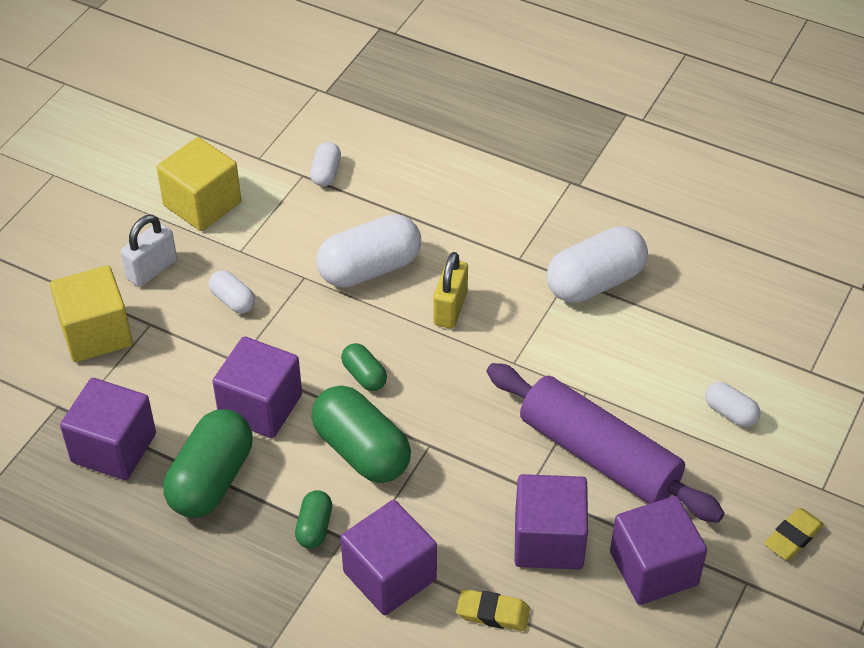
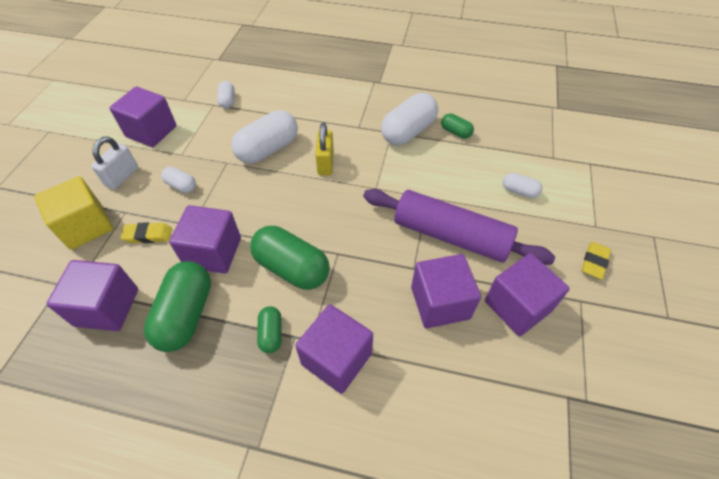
camera: 15 degrees left, 5 degrees up
yellow cube [157,137,241,231] -> purple cube [110,87,177,147]
green capsule [341,343,387,391] -> green capsule moved to [441,114,474,139]
yellow eraser [456,589,530,631] -> yellow eraser moved to [121,222,172,243]

